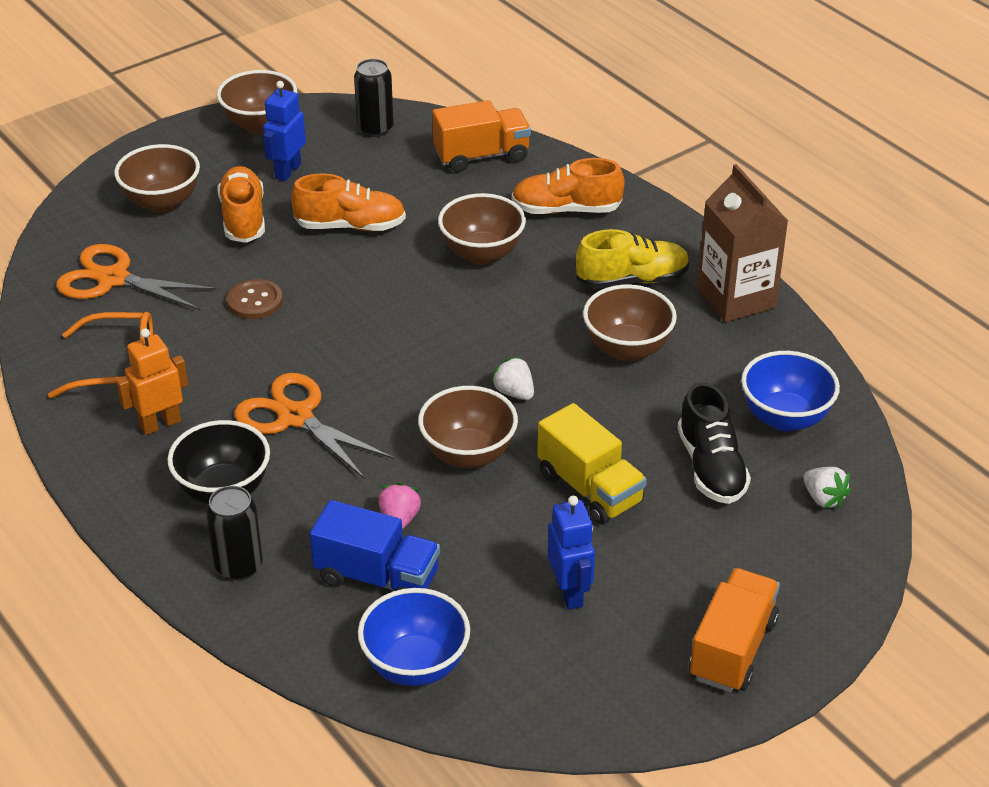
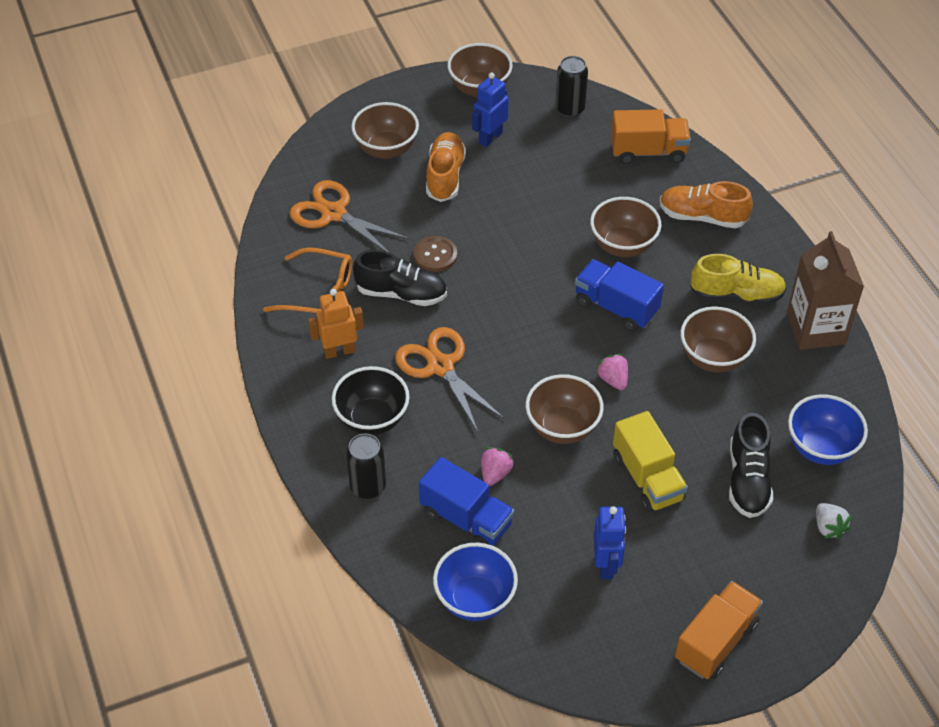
camera: 15 degrees right, 10 degrees up
orange shoe [291,173,406,231] -> none
white strawberry [491,356,534,400] -> pink strawberry [595,354,628,390]
none -> black shoe [353,250,447,306]
none -> blue truck [575,259,664,332]

